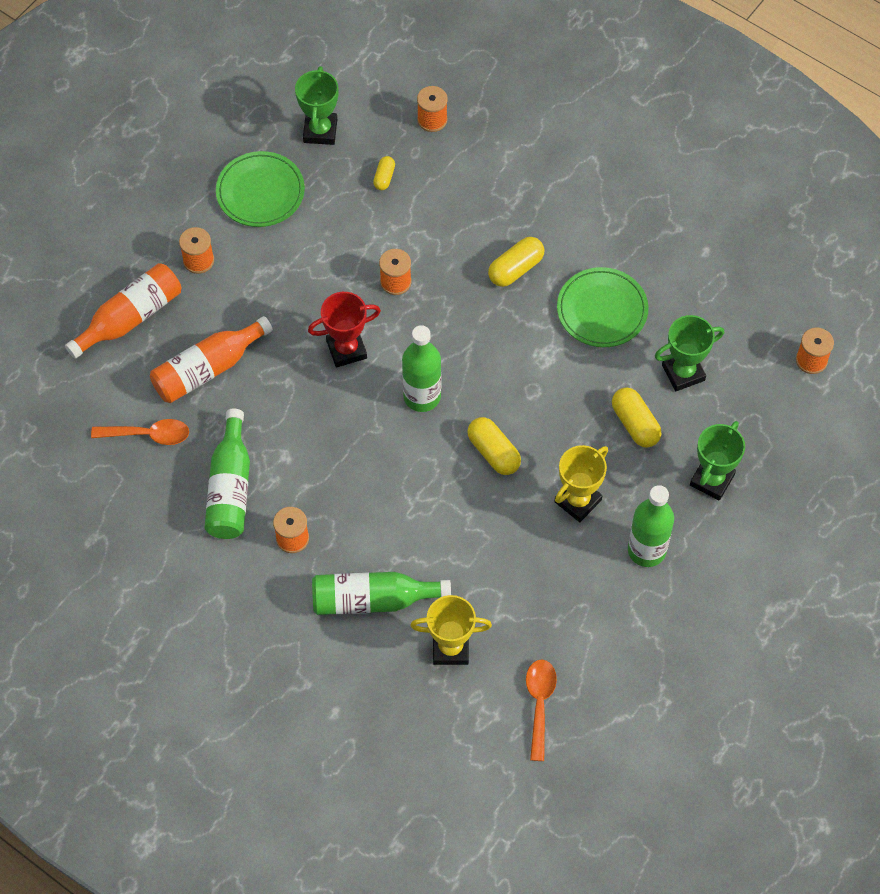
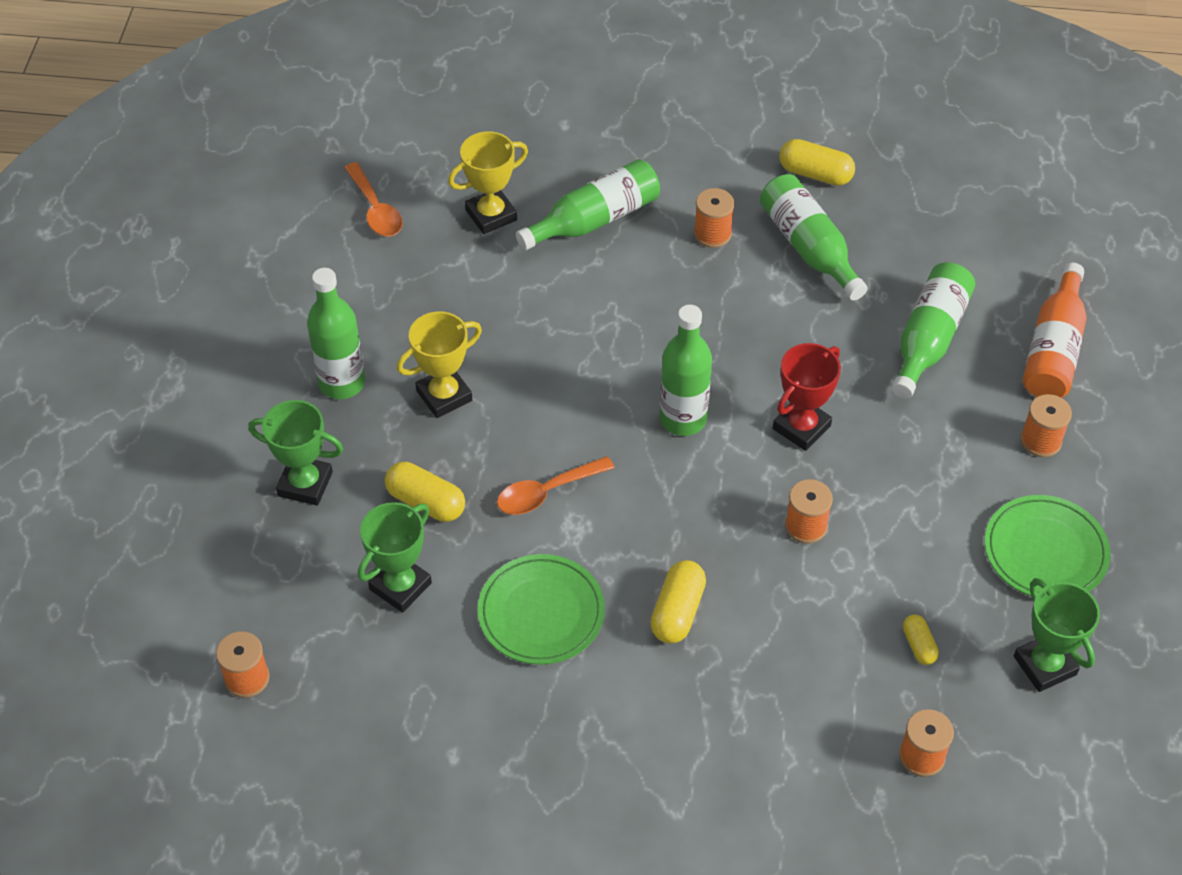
camera: 150 degrees right, 10 degrees down
orange spoon [91,419,189,445] -> orange spoon moved to [497,456,615,515]
orange bottle [150,316,273,403] -> green bottle [891,263,975,399]
yellow capsule [467,417,521,475] -> yellow capsule moved to [779,139,855,186]
yellow trophy [554,445,608,522] -> yellow trophy turned 45 degrees clockwise [397,311,482,418]
green trophy [690,421,745,501] -> green trophy turned 75 degrees counterclockwise [248,400,343,506]

